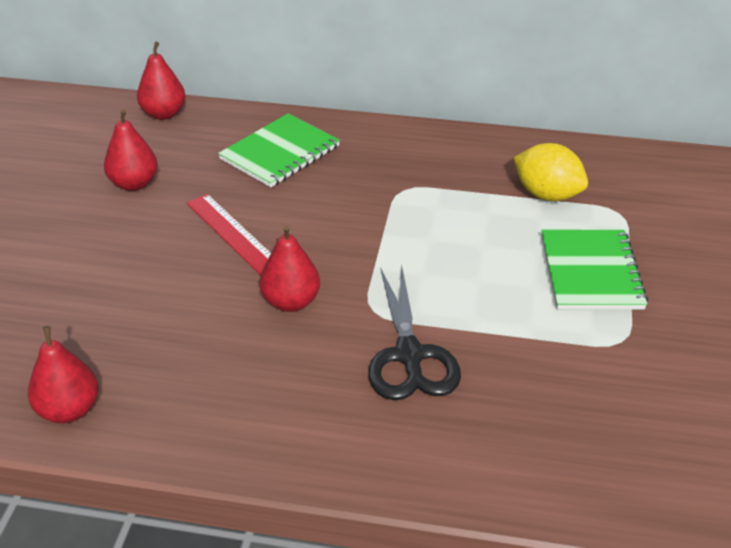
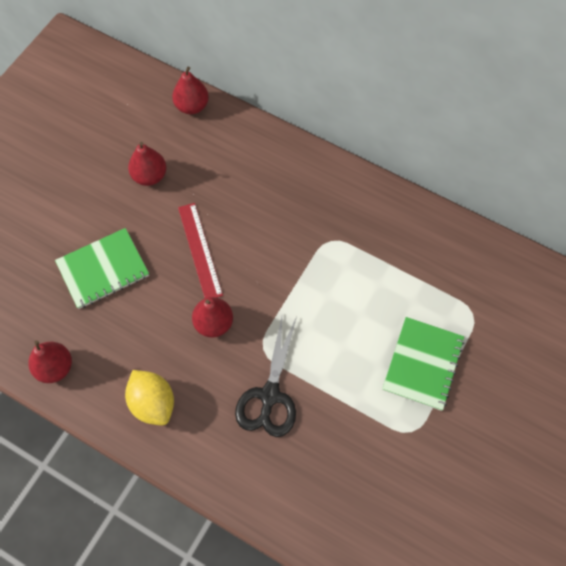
camera: 20 degrees right, 25 degrees up
green notebook [218,114,340,187] -> green notebook moved to [55,228,149,309]
yellow lemon [514,143,588,201] -> yellow lemon moved to [125,370,174,426]

